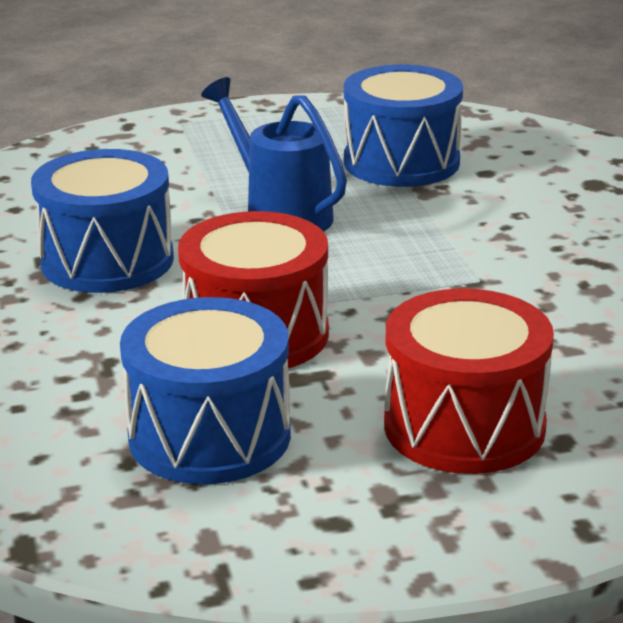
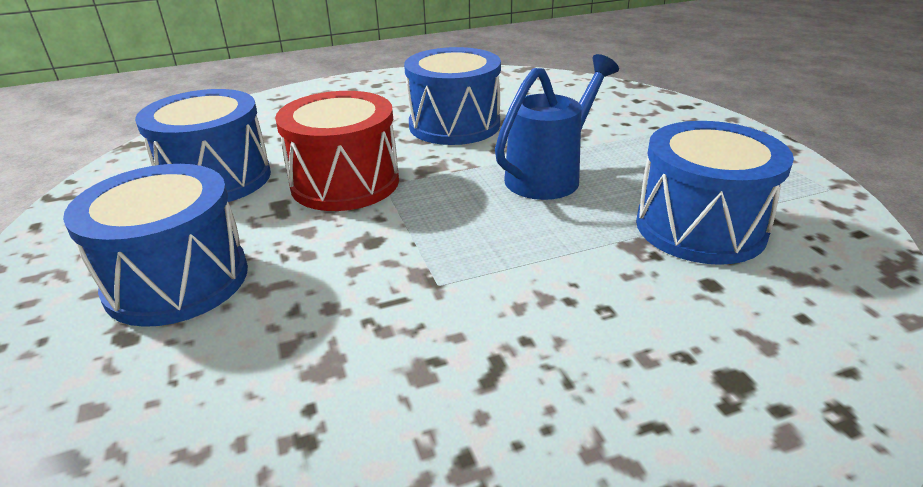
camera: 85 degrees right, 5 degrees up
red drum [384,288,554,474] -> blue drum [63,164,248,327]

